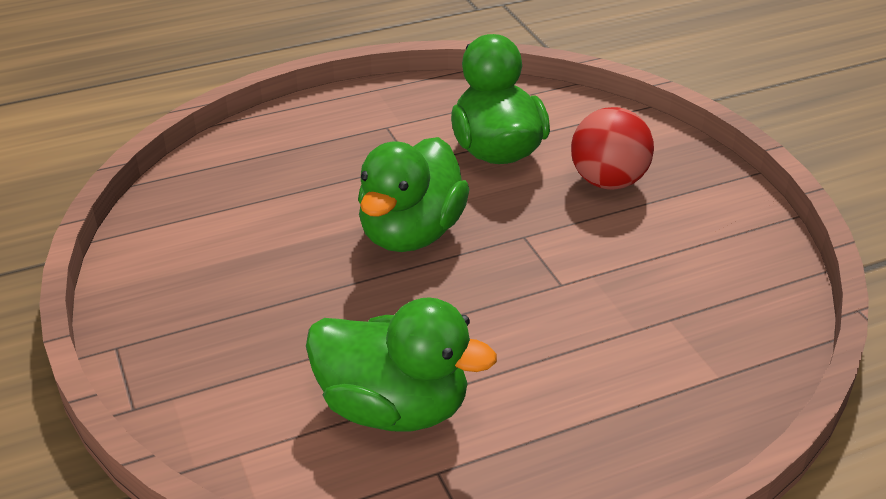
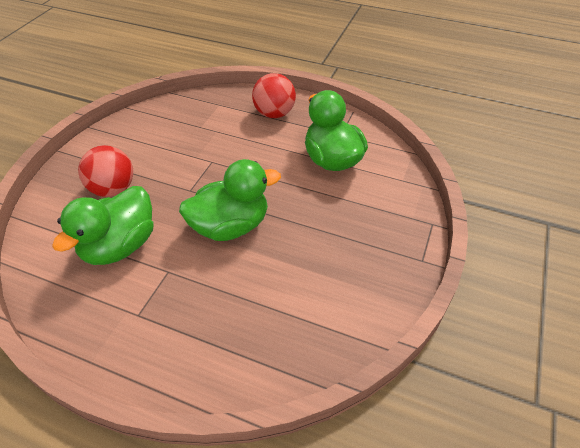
camera: 135 degrees left, 10 degrees up
none -> red ball [252,73,296,118]

